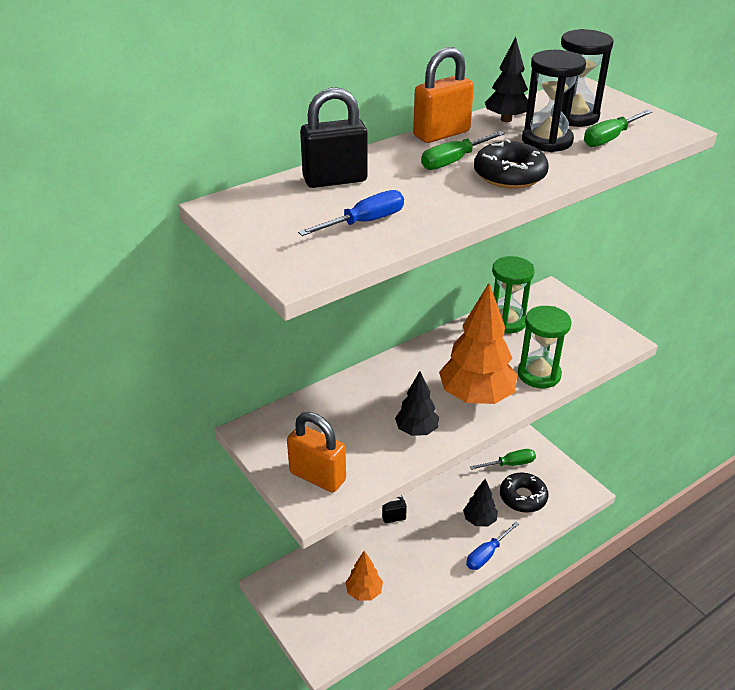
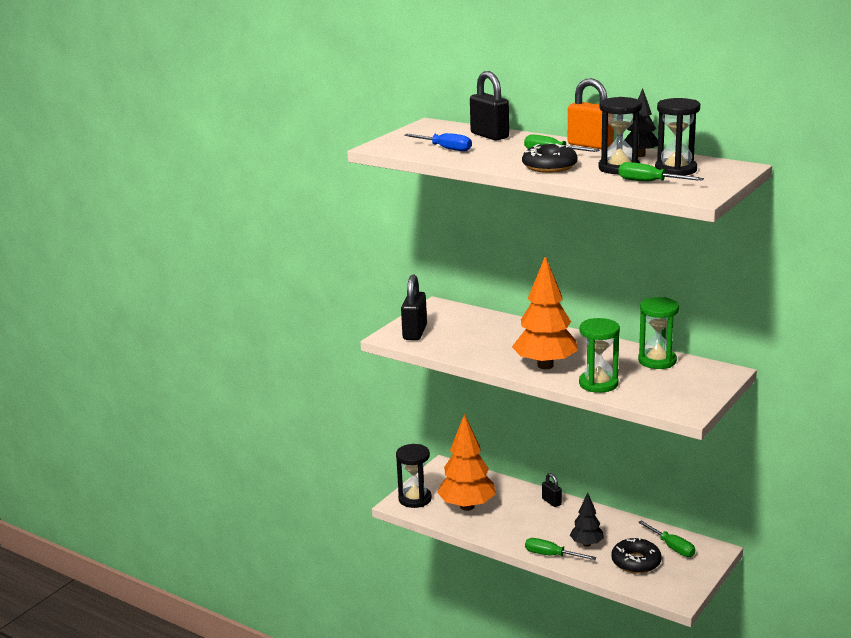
camera: 70 degrees right, 15 degrees down
orange padlock [287,412,346,493] -> black padlock [401,275,427,340]
orange tree [345,551,383,601] -> orange tree [437,414,496,511], size x1.83
black tree [395,371,439,436] -> none
blue screwdriver [466,521,519,570] -> green screwdriver [525,538,596,560]
none -> black hourglass [396,444,432,508]

